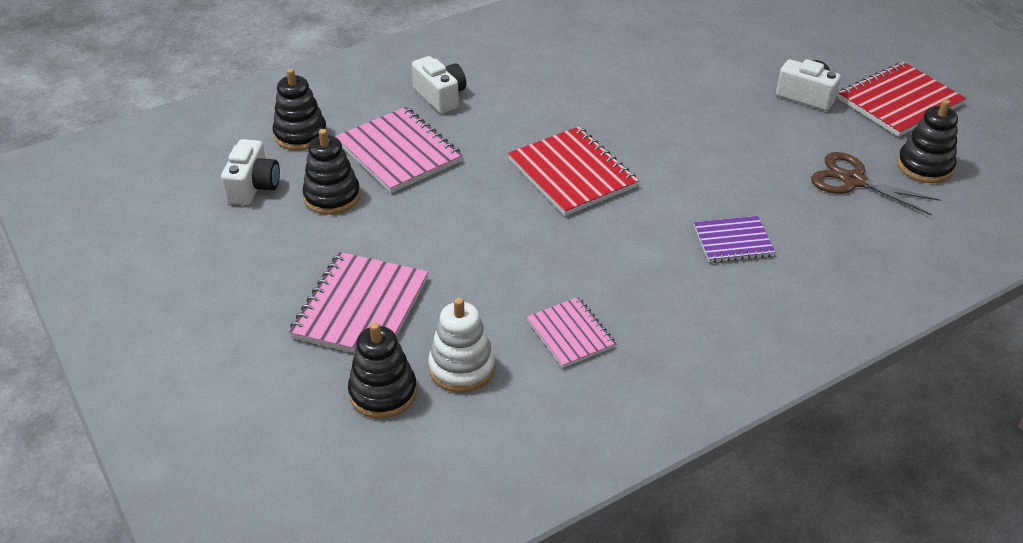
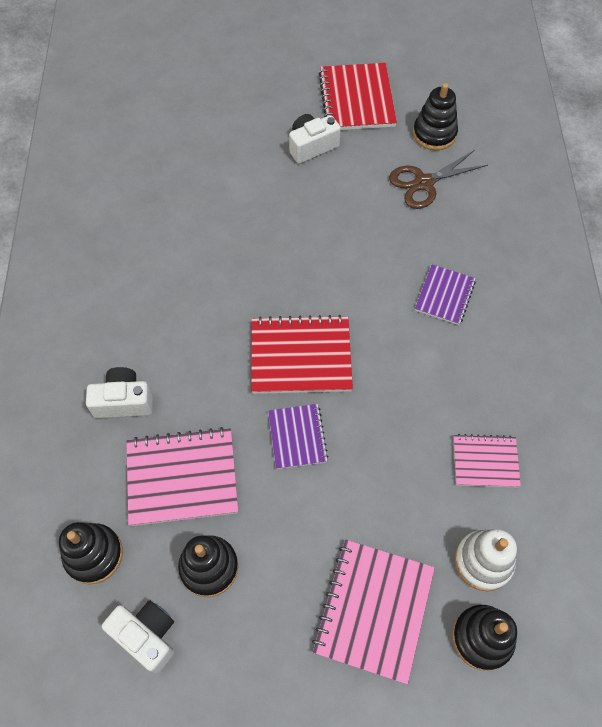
camera: 60 degrees left, 20 degrees up
pink notebook [289,252,428,353] -> pink notebook turned 60 degrees clockwise [312,539,435,684]
none -> purple notebook [268,404,328,469]

